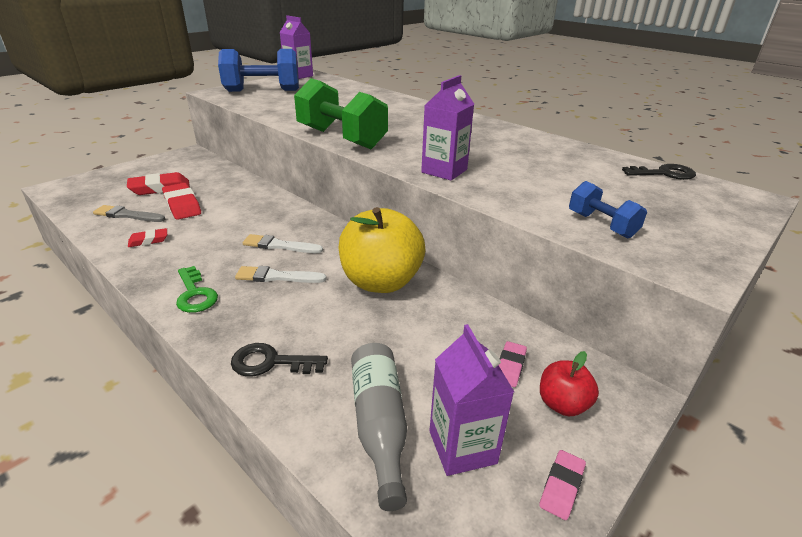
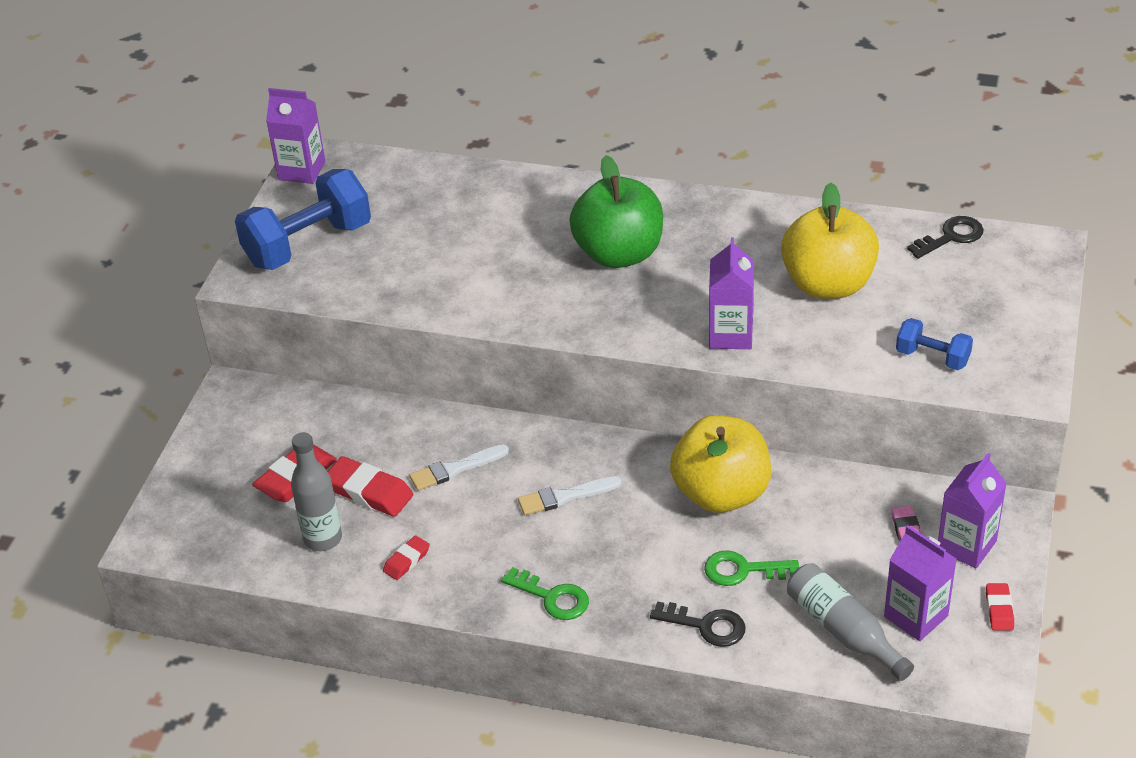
camera: 25 degrees left, 10 degrees up
grey brush [93,205,165,222] -> grey bottle [291,432,342,551]
black key [231,343,328,377] -> black key turned 135 degrees counterclockwise [650,601,746,647]
white brush [235,266,327,283] -> white brush moved to [409,444,509,491]
green dumbbell [294,78,388,149] -> none
pink eraser [539,450,586,520] -> red eraser [986,583,1014,630]
red apple [540,351,599,416] -> purple carton [938,453,1007,568]
none -> green apple [569,155,663,268]
none -> green key [704,550,799,586]
none -> yellow apple [781,183,879,299]

